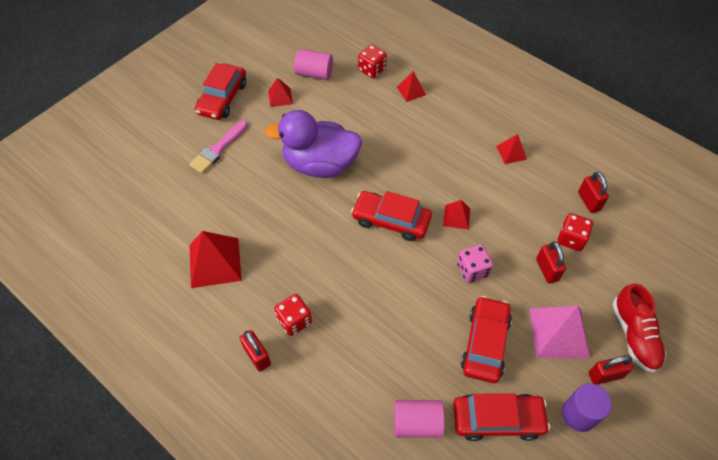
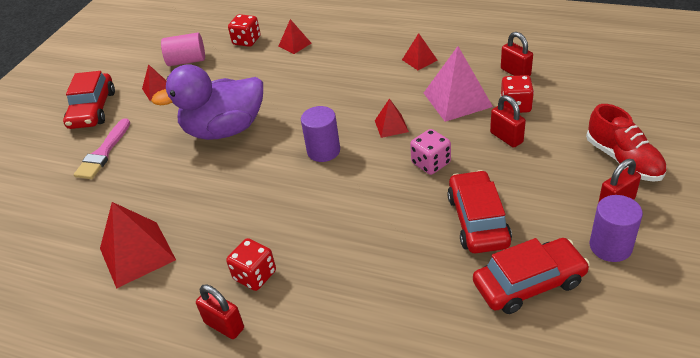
camera: 15 degrees left, 15 degrees down
red car [351,191,432,241] -> purple cylinder [301,106,340,162]
pink cylinder [394,400,445,438] -> none
pink pyramid [529,306,590,359] -> pink pyramid moved to [424,46,493,122]

